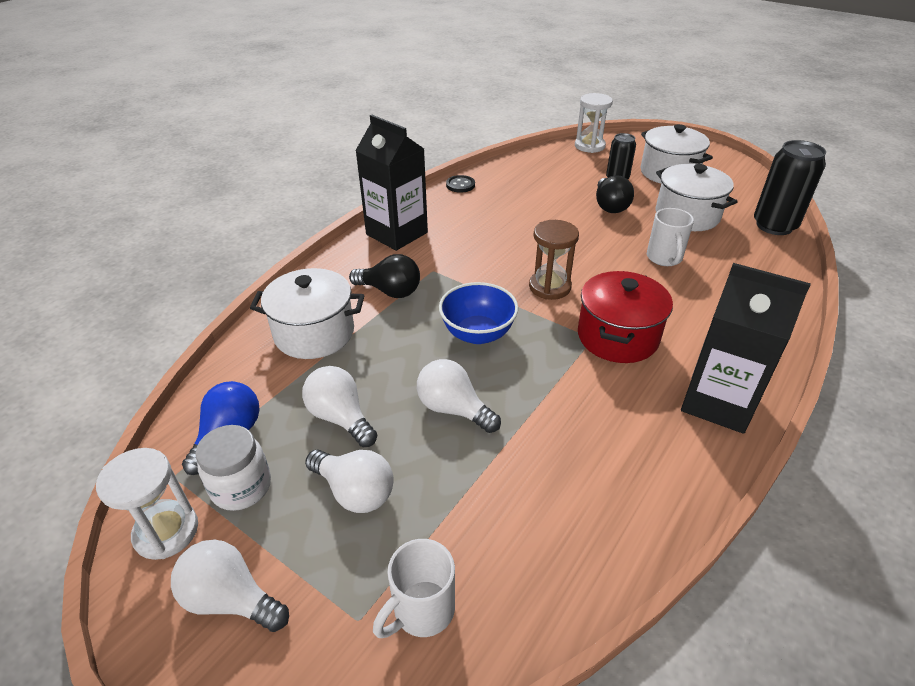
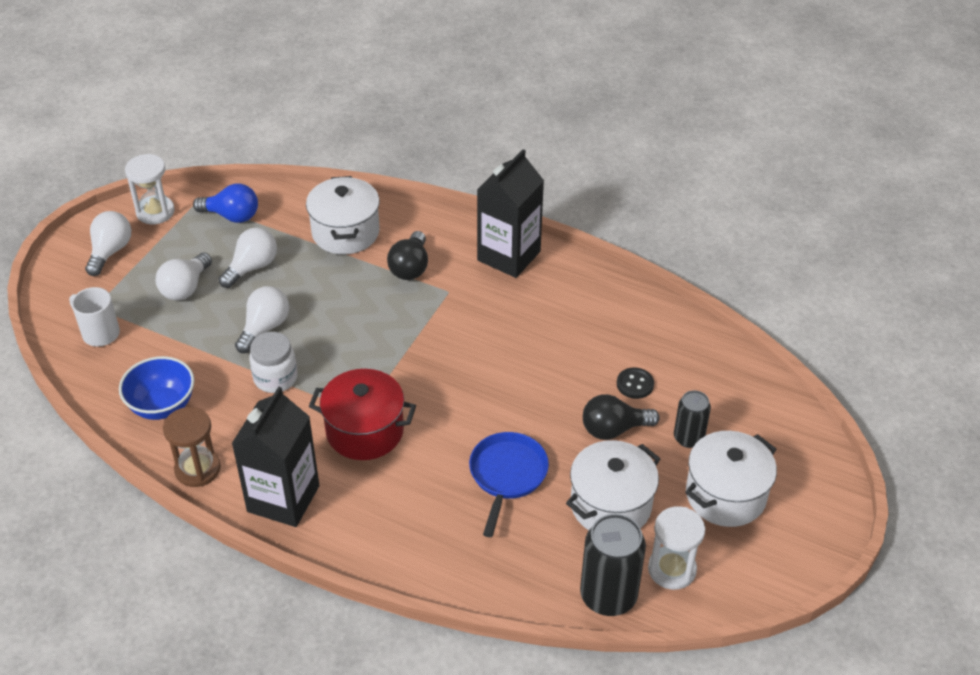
camera: 80 degrees right, 5 degrees up
white jar [195,425,271,511] -> white jar moved to [249,332,298,393]
blue bowl [439,282,519,344] -> blue bowl moved to [119,356,194,420]
black button [446,175,475,193] -> black button moved to [617,367,654,399]
brown hourglass [529,220,579,300] -> brown hourglass moved to [163,407,221,487]
white hourglass [575,93,613,153] -> white hourglass moved to [648,506,705,590]
white mug [647,208,694,266] -> blue pan [469,432,549,537]

